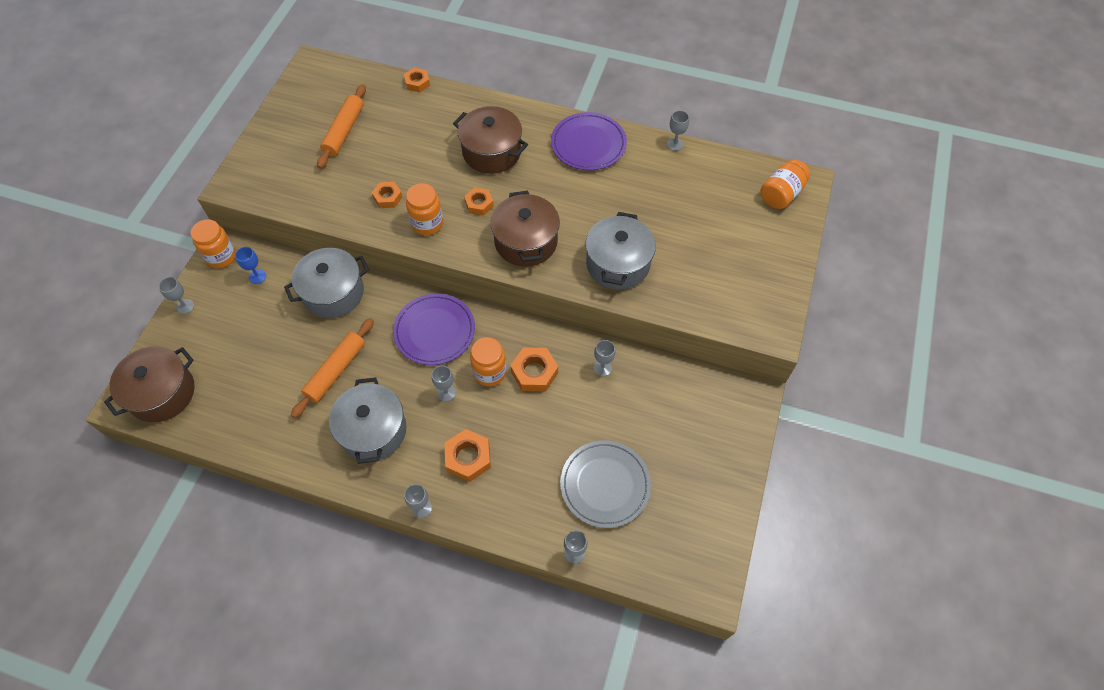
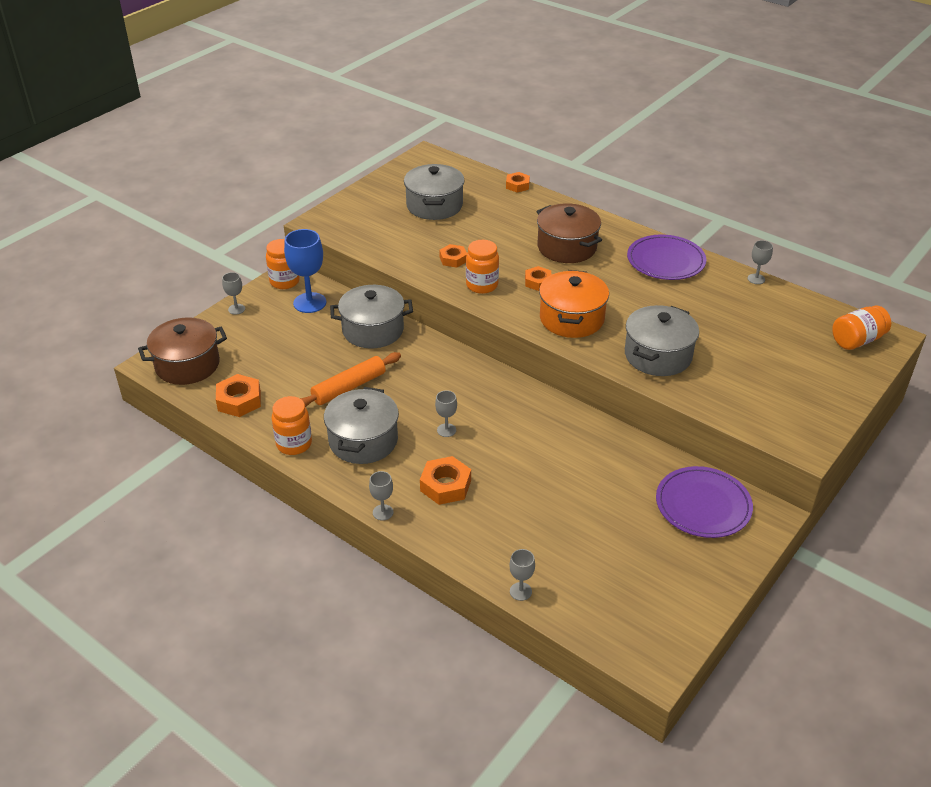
camera: 20 degrees right, 20 degrees down
blue goblet [235,247,266,284] -> blue goblet [284,229,326,313], size x1.96
orange rolling pin [317,84,366,169] -> grey pot [404,164,465,220]
purple plate [393,294,475,365] -> purple plate moved to [656,466,753,538]
orange jar [470,337,507,386] -> orange jar moved to [272,396,312,455]
brown pot [491,190,560,267] -> orange pot [539,270,609,338]
orange nut [510,347,558,391] -> orange nut moved to [216,374,261,417]
grey plate [560,440,651,528] -> none
grey goblet [594,340,615,376] -> none

